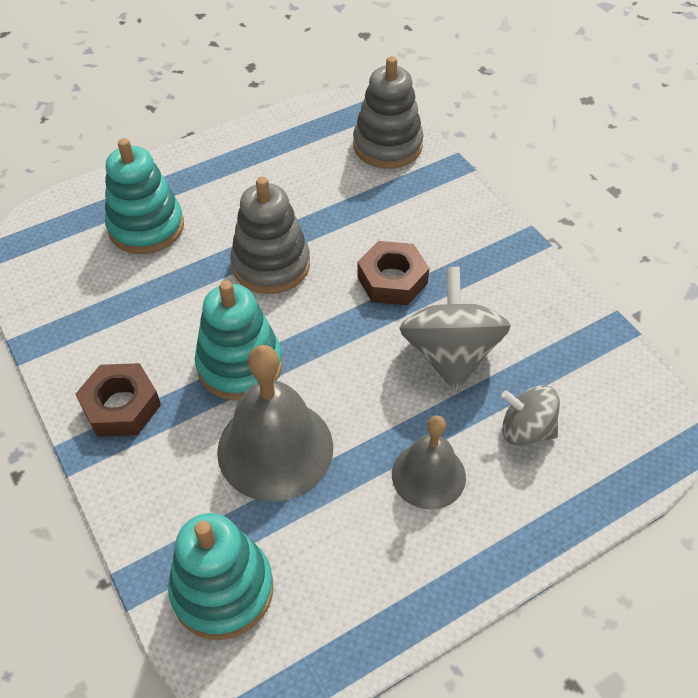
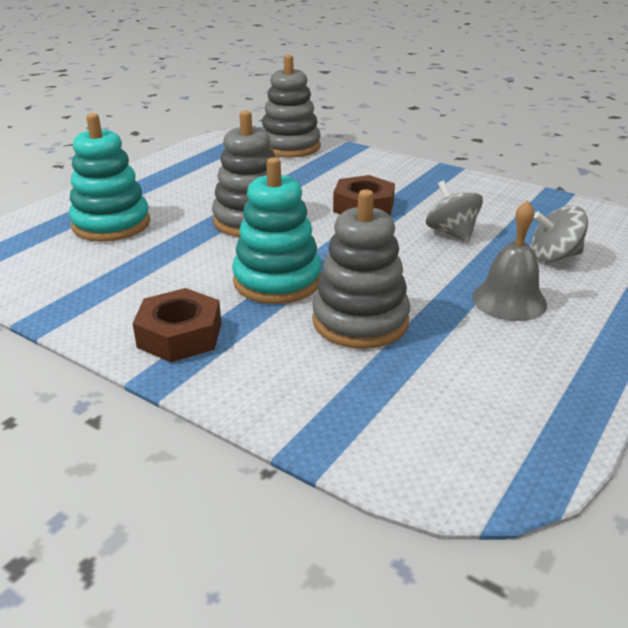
camera: 25 degrees left, 20 degrees down
turquoise stacking toy [168,513,273,640] -> none
grey bell [217,345,333,501] -> grey stacking toy [312,189,410,349]
grey spinning top [399,267,511,391] -> grey spinning top [426,181,483,242], size x0.61

